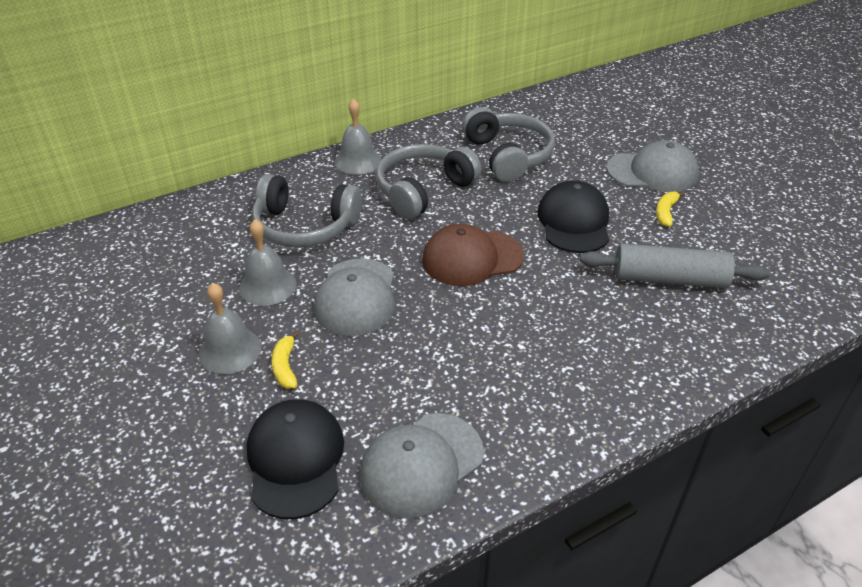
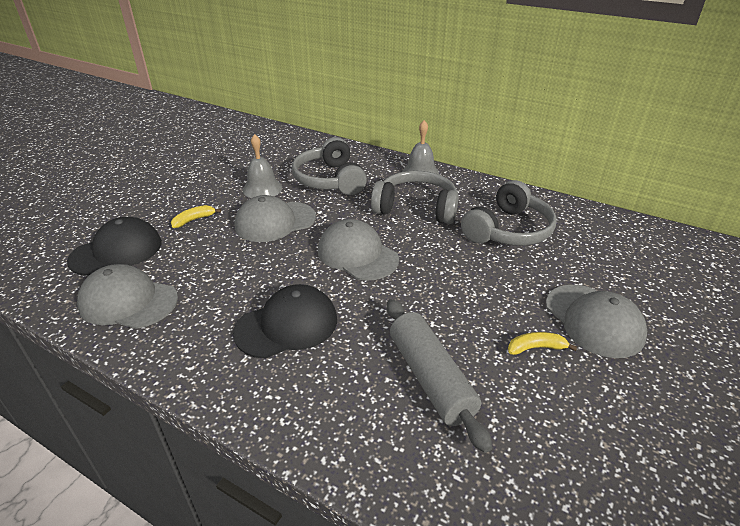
camera: 60 degrees right, 5 degrees down
grey bell [199,283,261,374] -> none
brown cap [422,224,524,286] -> grey cap [318,219,399,281]
black cap [537,180,609,253] -> black cap moved to [233,284,337,359]

